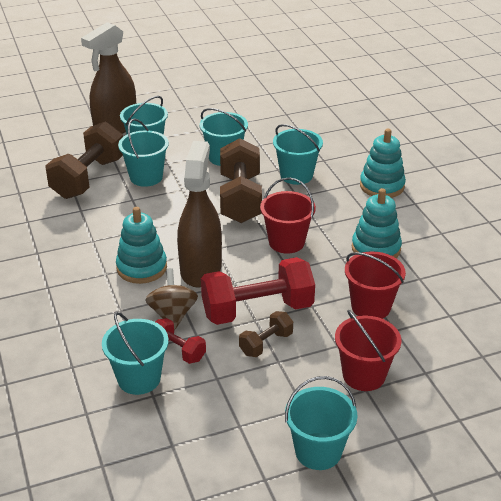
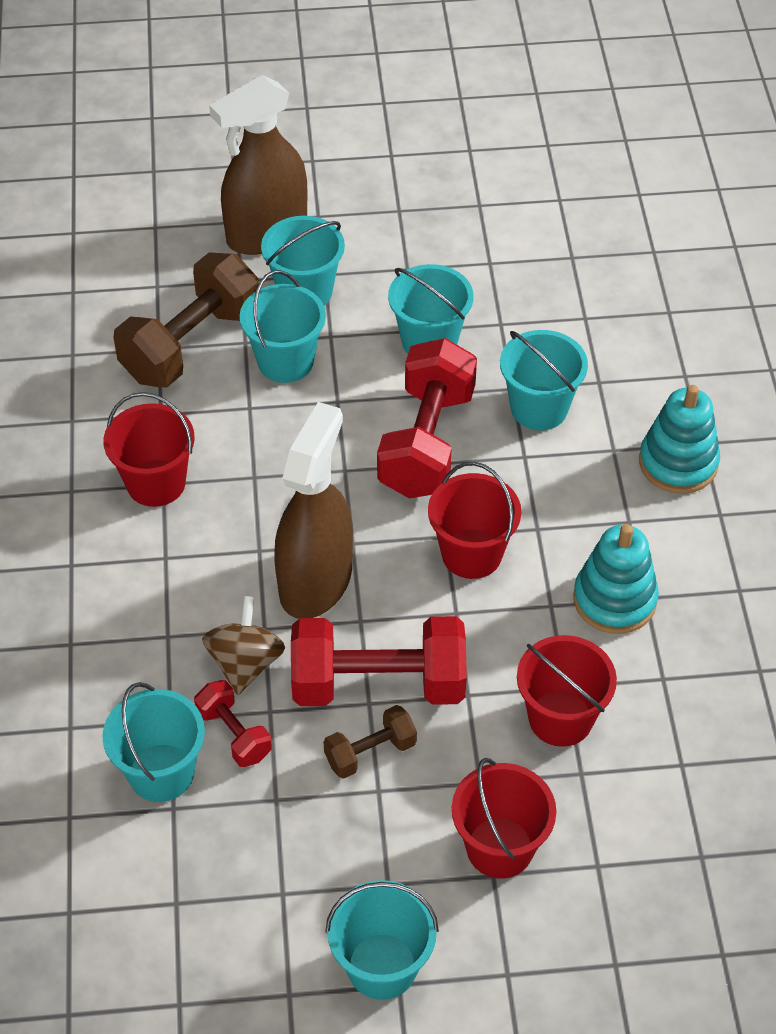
camera: 15 degrees right, 15 degrees up
turquoise stacking toy [116,207,167,284] -> none
brown dumbbell [220,138,262,223] -> red dumbbell [377,338,477,499]
none -> red bucket [103,392,195,507]

